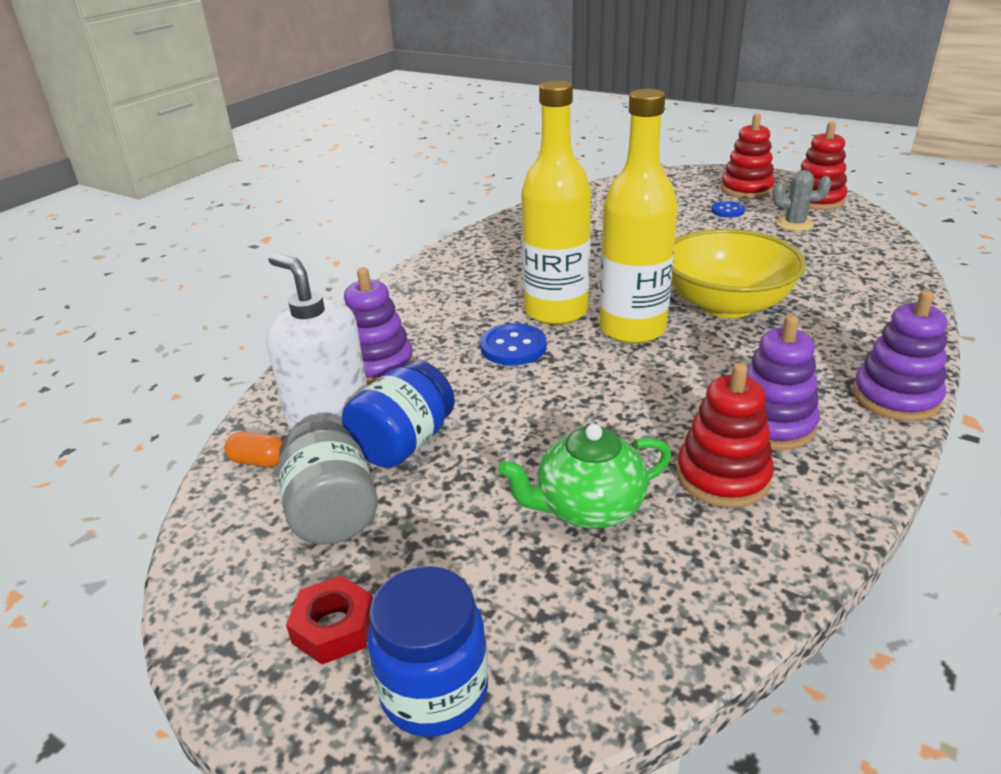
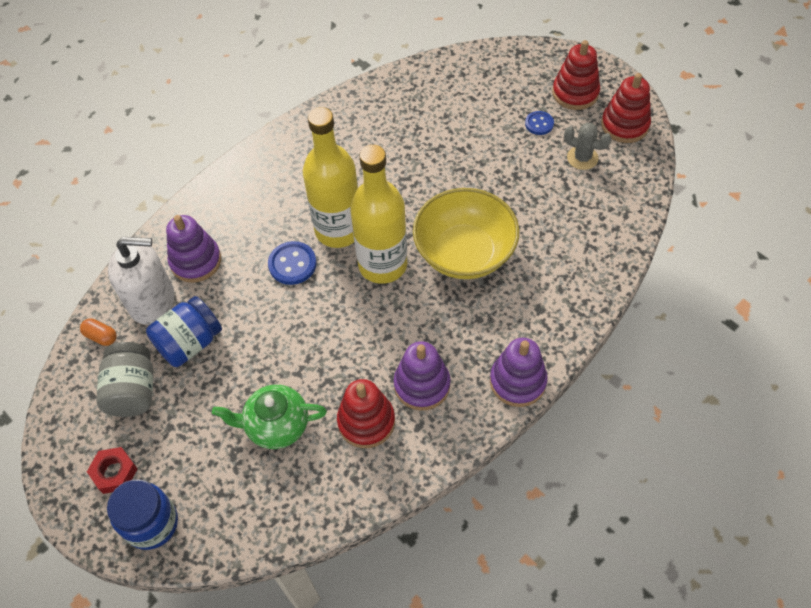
camera: 15 degrees right, 25 degrees up
white soap dispenser [266,253,367,429] -> white soap dispenser turned 120 degrees clockwise [108,237,174,325]

